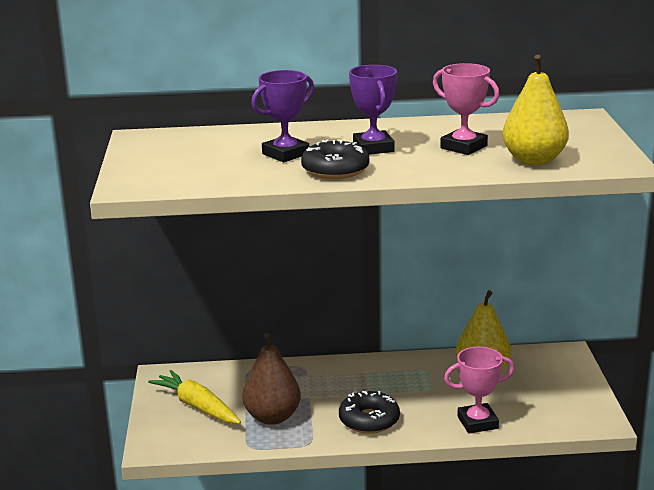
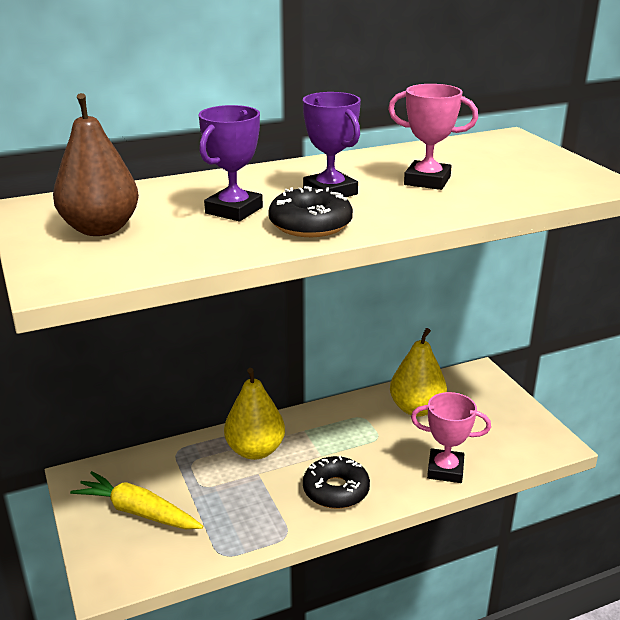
camera: 20 degrees left, 5 degrees up
brown pear [242,333,301,425] -> brown pear moved to [53,93,139,236]
pink trophy [444,347,515,434] -> pink trophy turned 45 degrees clockwise [411,392,491,483]
yellow pear [503,55,569,165] -> yellow pear moved to [224,368,285,460]

